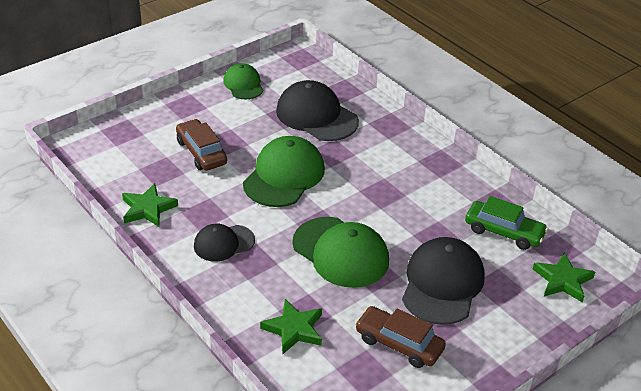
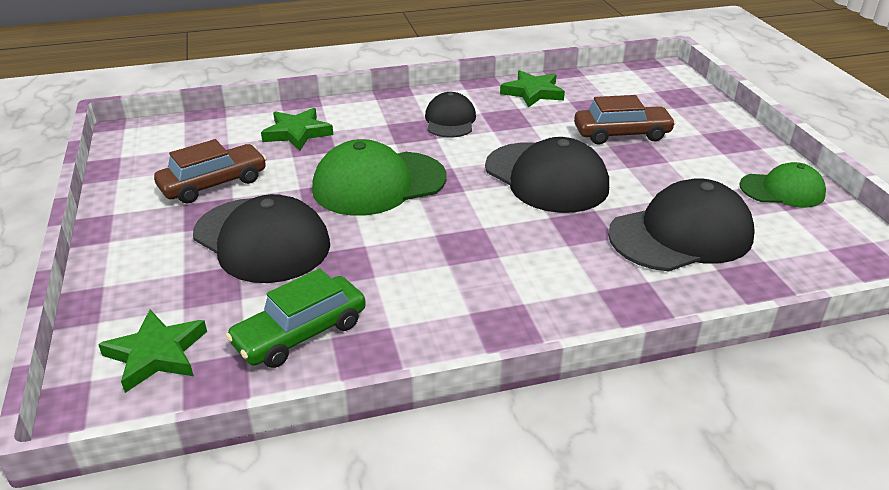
camera: 115 degrees right, 5 degrees down
green cap [243,136,325,207] -> black cap [485,137,609,213]

